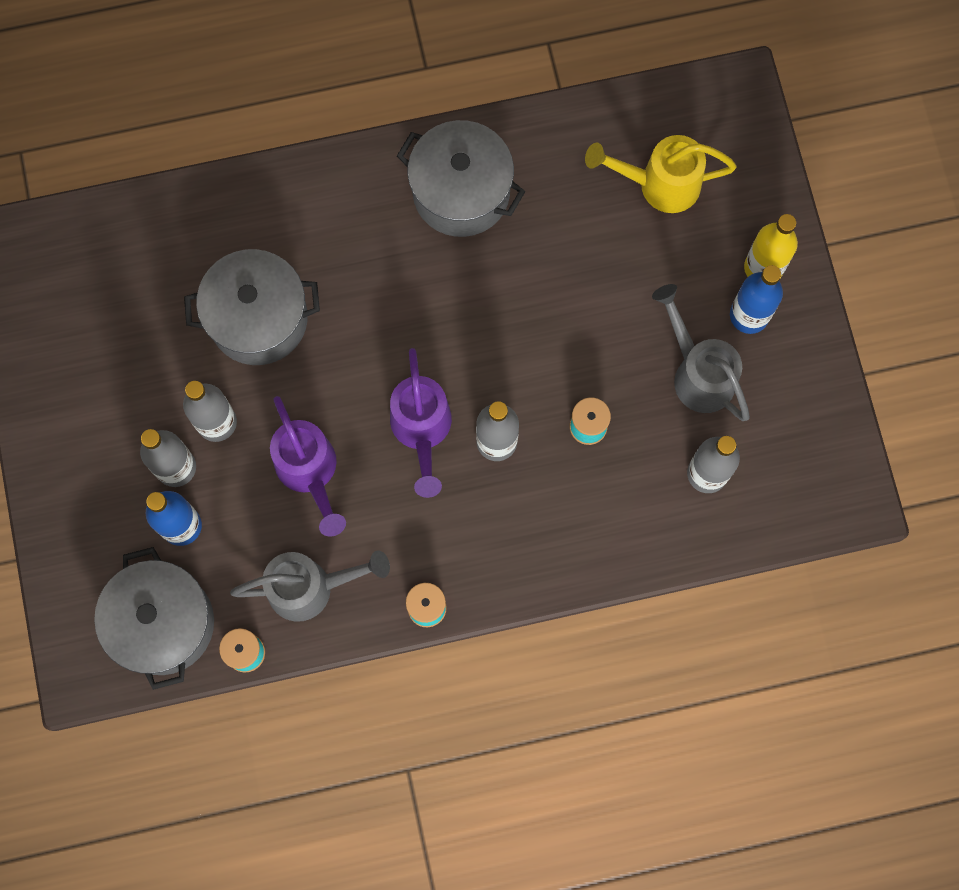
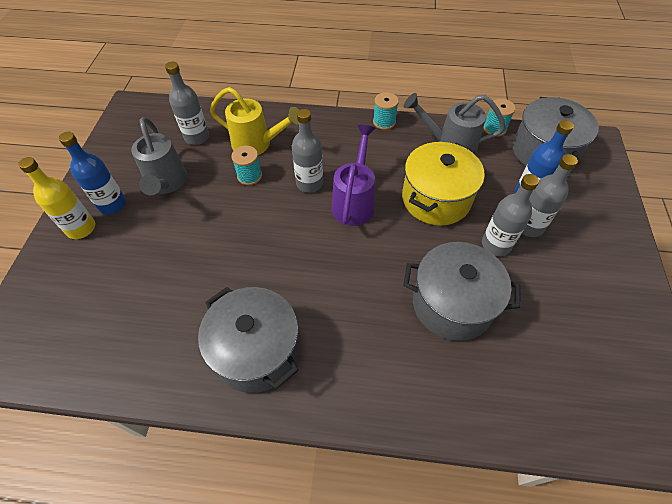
camera: 160 degrees left, 20 degrees down
purple watering can [270,396,346,537] -> yellow pot [402,142,485,226]
yellow watering can [585,135,737,213] -> yellow watering can moved to [210,87,299,155]

